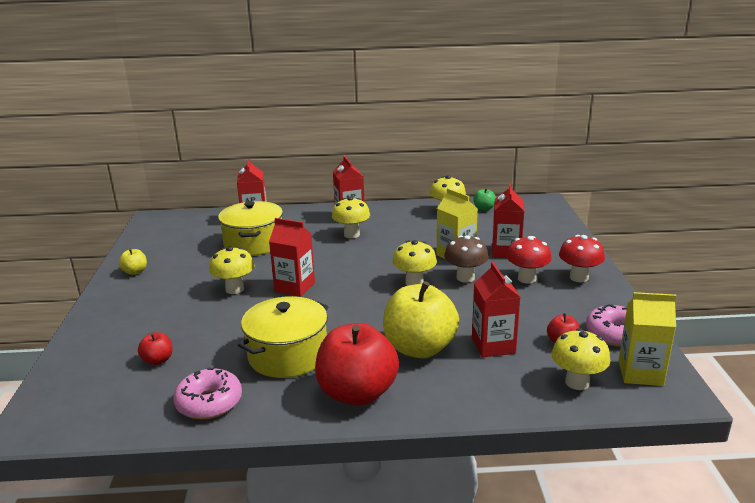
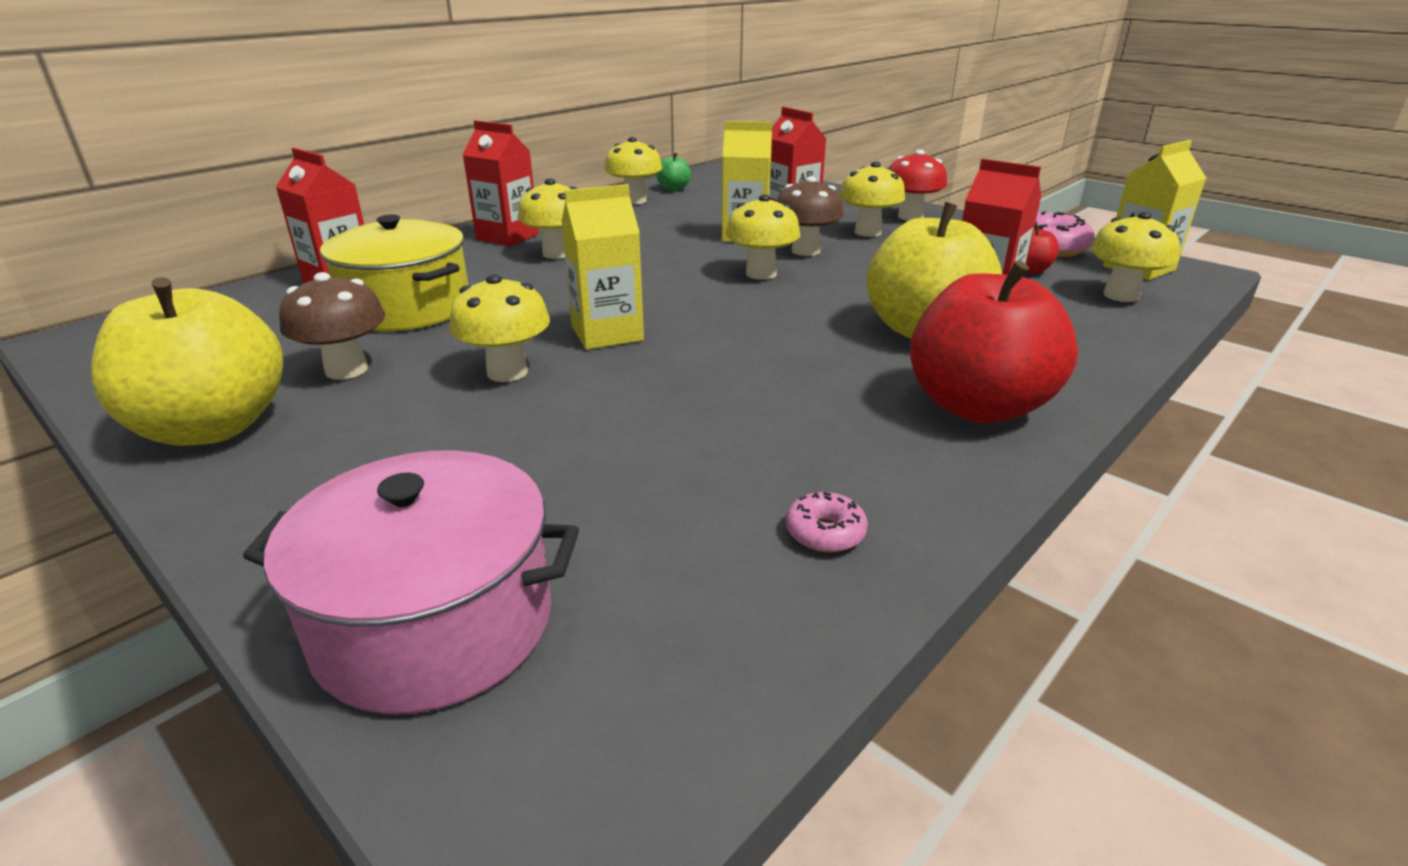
camera: 45 degrees left, 5 degrees up
yellow apple [119,248,147,275] -> yellow apple [91,277,283,446], size x2.28
red apple [138,332,173,365] -> none
pink donut [173,368,242,419] -> pink donut [786,492,868,553], size x0.53
yellow pot [238,296,328,378] -> none
red carton [269,218,315,297] -> yellow carton [561,184,644,350]
red mushroom [506,236,552,284] -> yellow mushroom [839,162,905,237]
none -> pink pot [243,450,579,714]
none -> brown mushroom [279,272,385,380]

